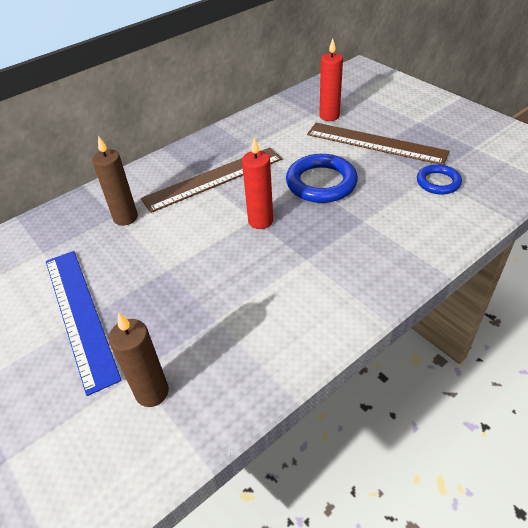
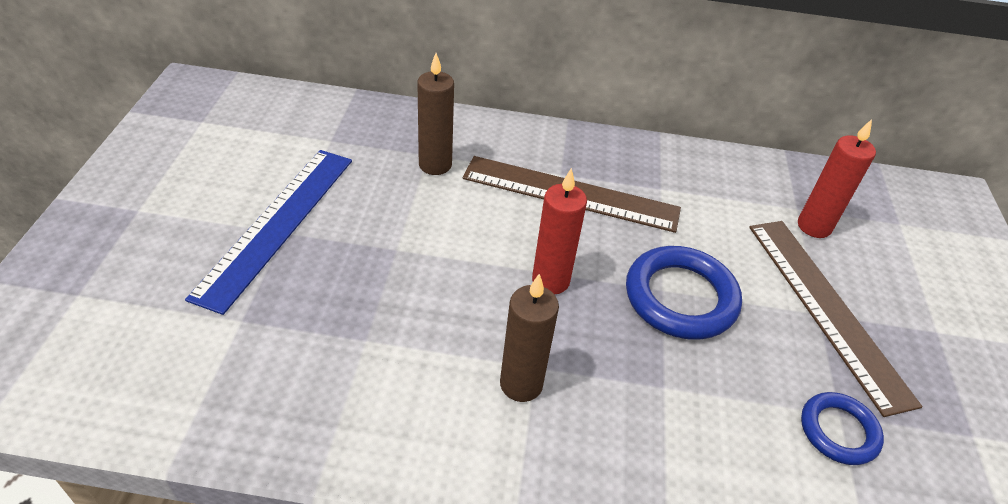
camera: 40 degrees right, 0 degrees up
brown candle [108,313,169,407] -> brown candle moved to [500,274,559,402]

